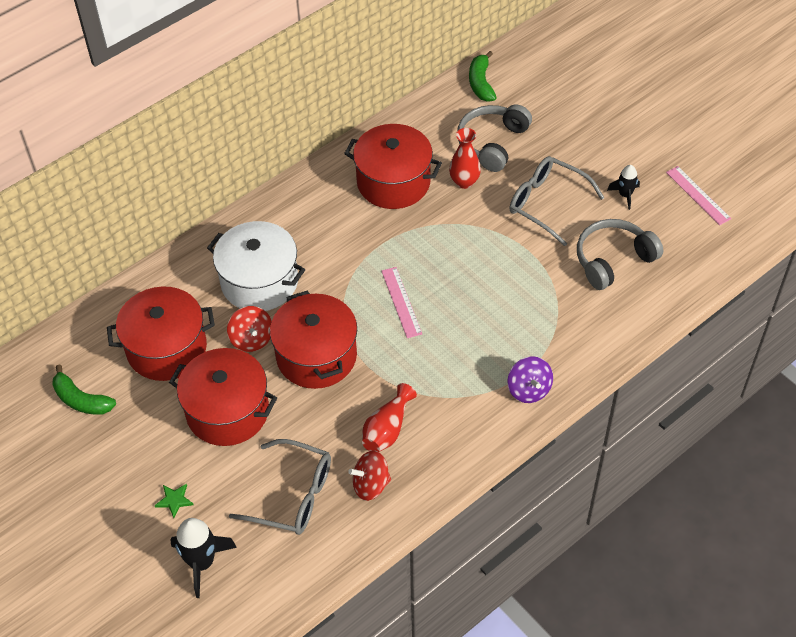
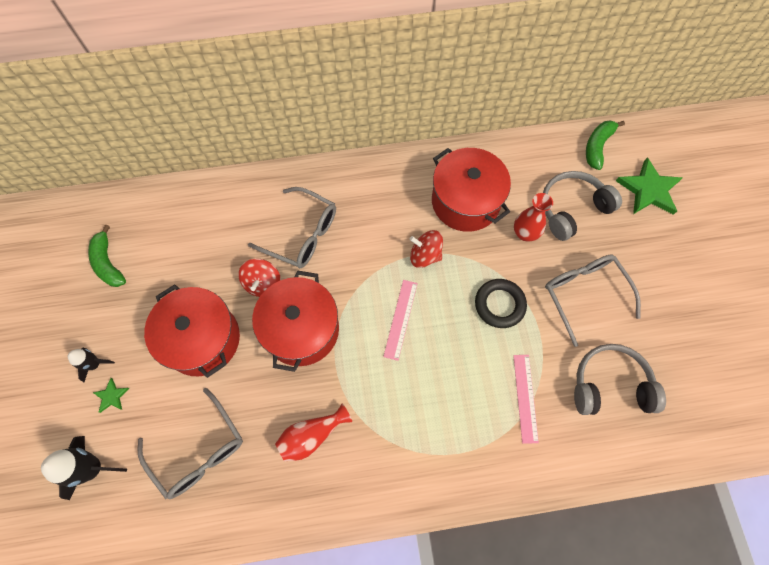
camera: 30 degrees right, 15 degrees up
red pot [107,286,215,381] -> none
white pot [207,221,305,311] -> grey glasses [248,187,336,268]
red spinning top [348,451,391,501] -> red spinning top moved to [410,230,443,268]
purple spinning top [507,356,553,403] -> none
black rocket [607,165,640,210] -> black rocket moved to [68,348,115,382]
pink ruler [666,166,731,225] -> pink ruler moved to [513,355,539,444]
none -> black ring [475,279,527,328]
none -> green star [616,158,683,215]

